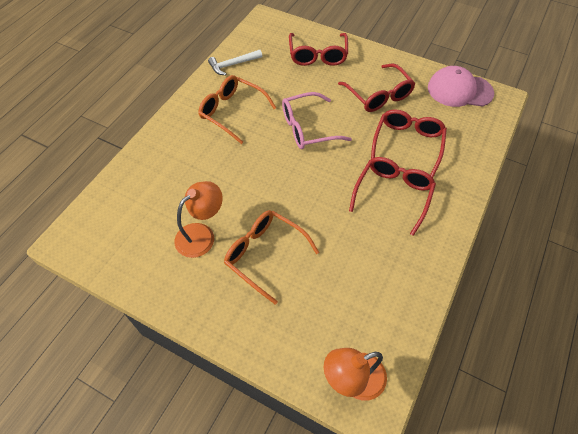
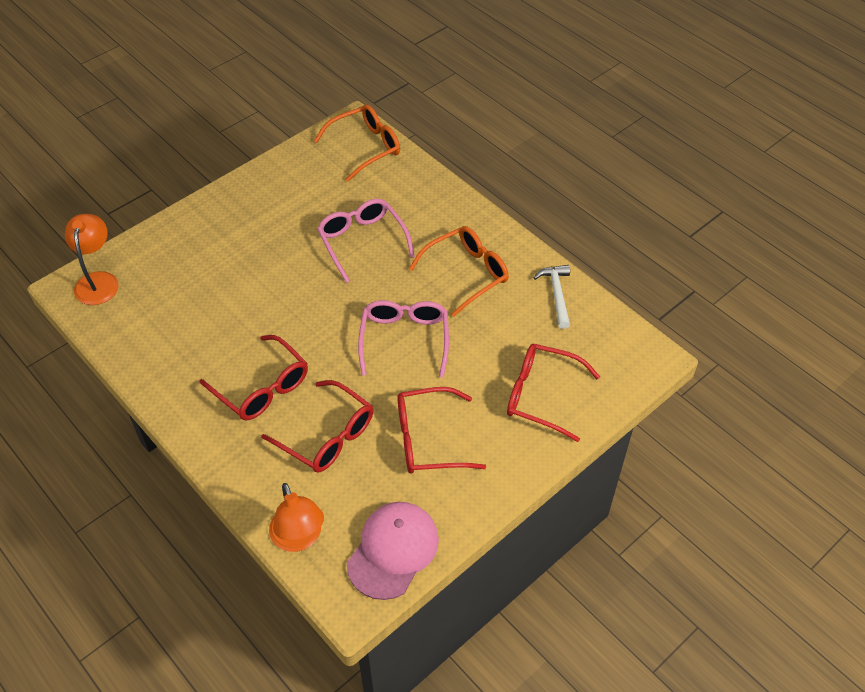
camera: 110 degrees right, 5 degrees down
orange lamp [174,181,223,258] -> orange lamp moved to [269,483,324,552]
orange glasses [224,210,319,305] -> orange glasses moved to [314,104,400,181]
none -> pink glasses [317,199,415,283]

